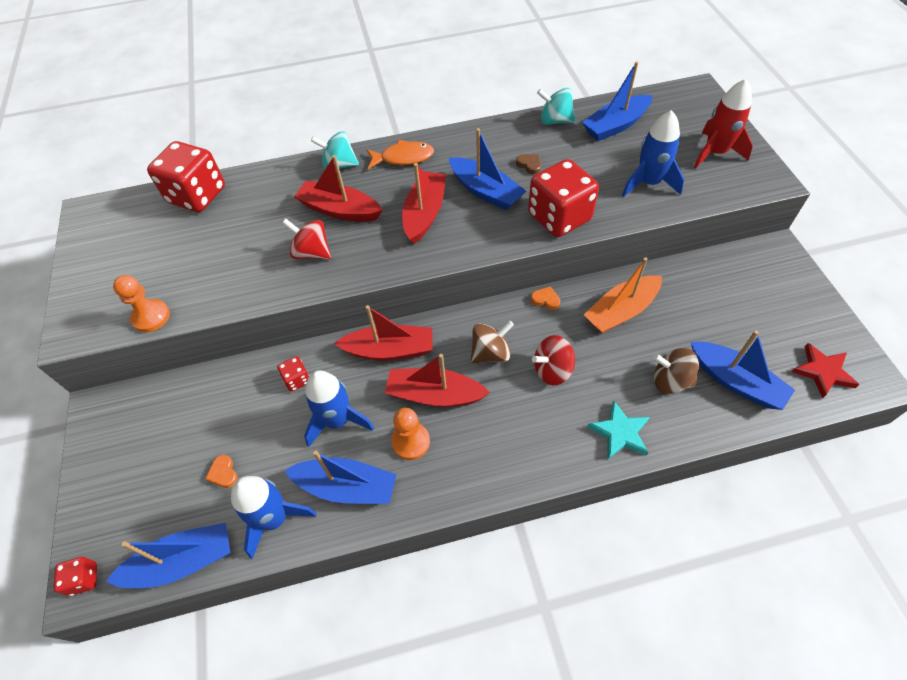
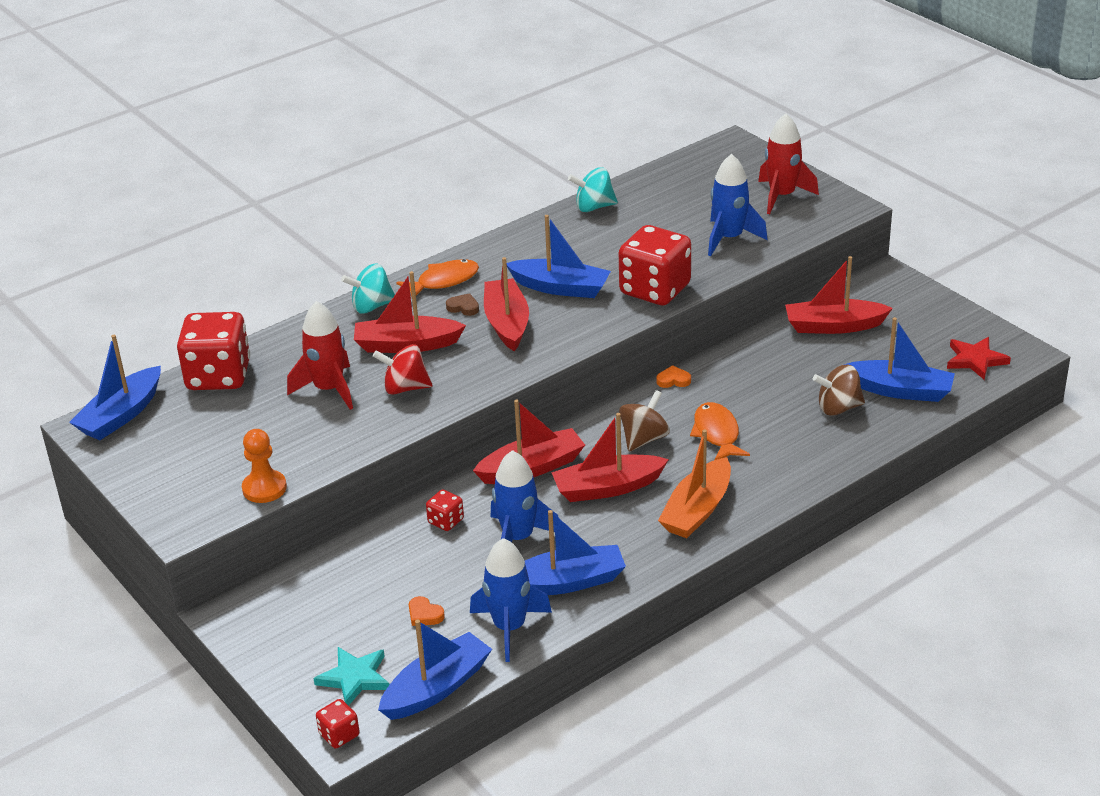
camera: 25 degrees left, 20 degrees down
orange pawn [391,408,430,460] -> none
brown heart [516,154,541,174] -> brown heart moved to [446,293,479,316]
red spinning top [532,335,575,385] -> orange fish [690,402,750,460]
blue boat [582,61,653,141] -> blue boat moved to [69,335,161,440]
orange boat [584,257,662,333] -> orange boat moved to [658,429,731,538]
turquoise star [587,401,650,459] -> turquoise star moved to [313,647,390,706]
none -> red rocket [287,301,353,410]
none -> red boat [785,256,893,334]

